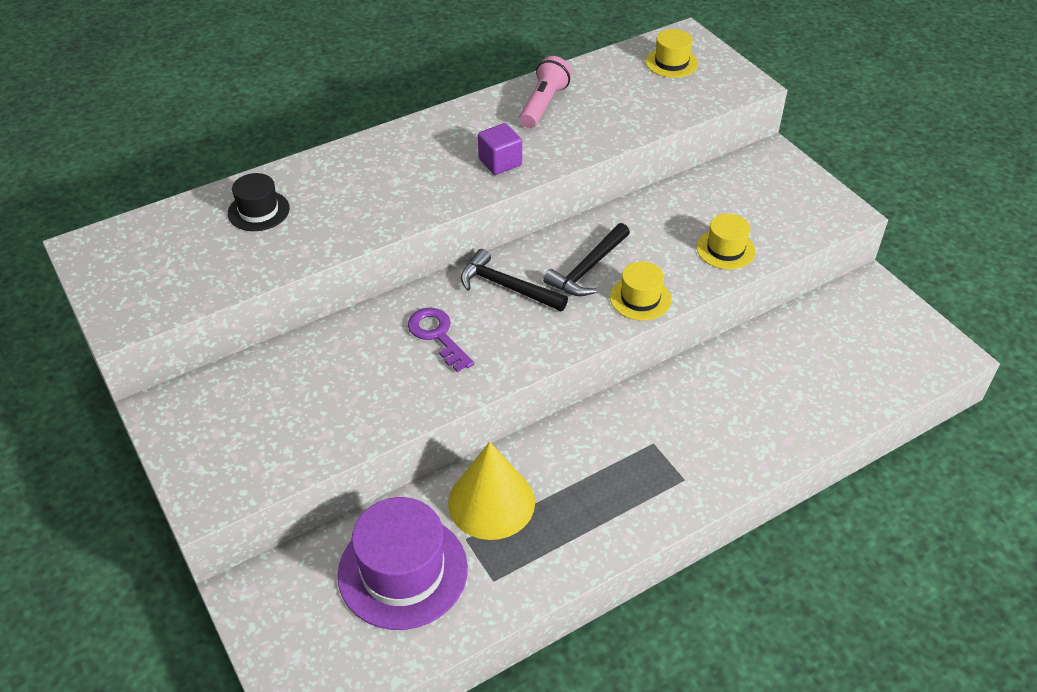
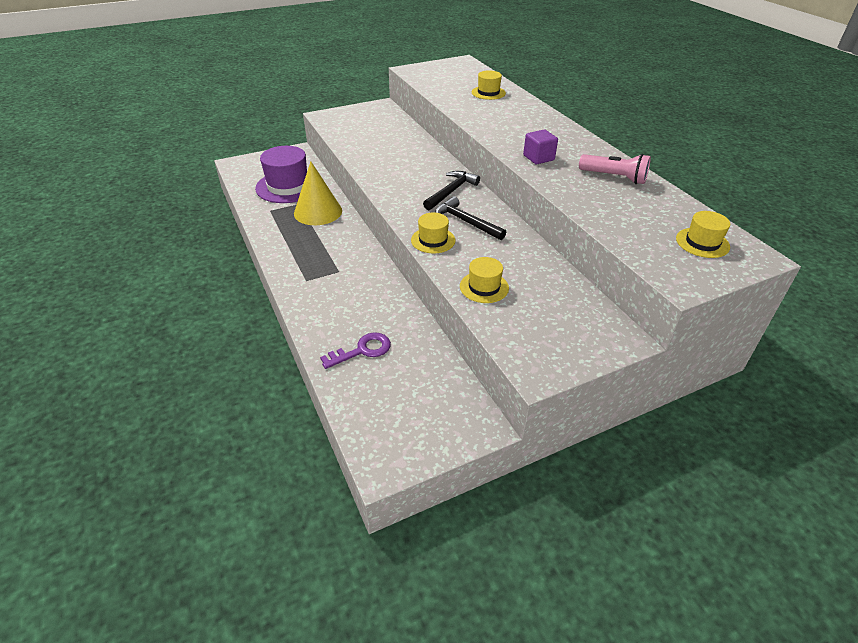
camera: 95 degrees right, 5 degrees down
black hat [228,173,290,231] -> yellow hat [471,70,506,100]
purple key [408,308,474,372] -> purple key moved to [320,332,391,369]

